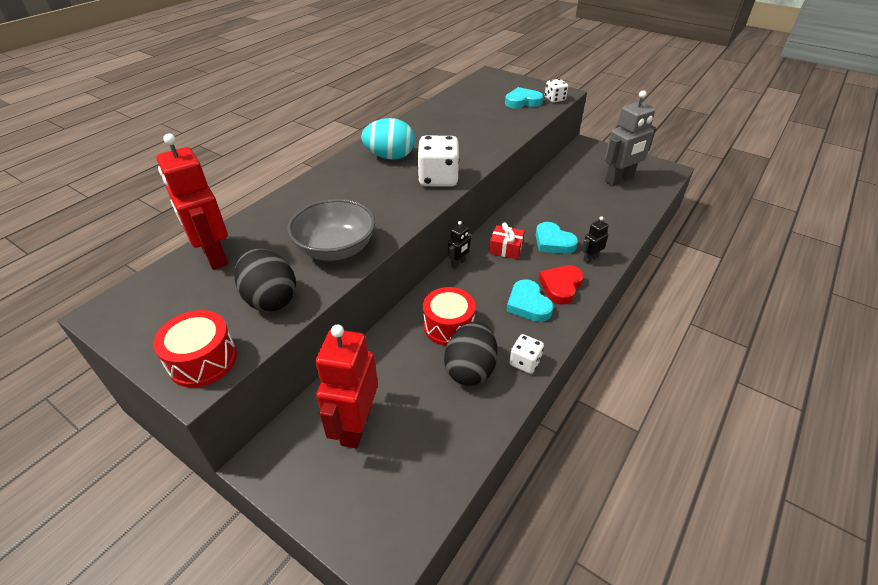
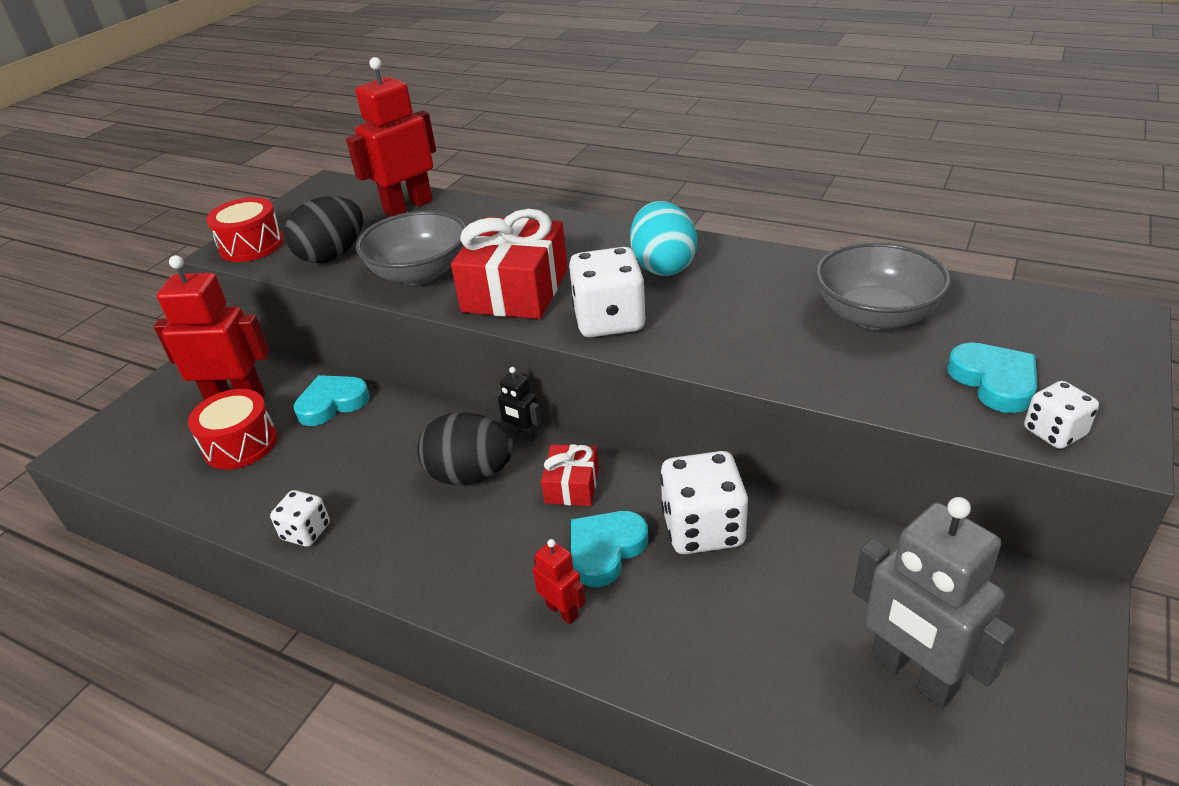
camera: 85 degrees right, 5 degrees down
red drum [423,287,476,346] -> red drum moved to [188,389,277,470]
black egg [444,321,498,386] -> black egg moved to [417,412,513,485]
turquoise heart [506,279,553,322] -> turquoise heart moved to [294,375,370,426]
red heart [539,265,584,304] -> none
black robot [581,217,609,264] -> red robot [533,539,586,624]
none -> red gift [451,209,568,319]
none -> white dice [660,451,748,554]
none -> grey bowl [815,242,951,330]

